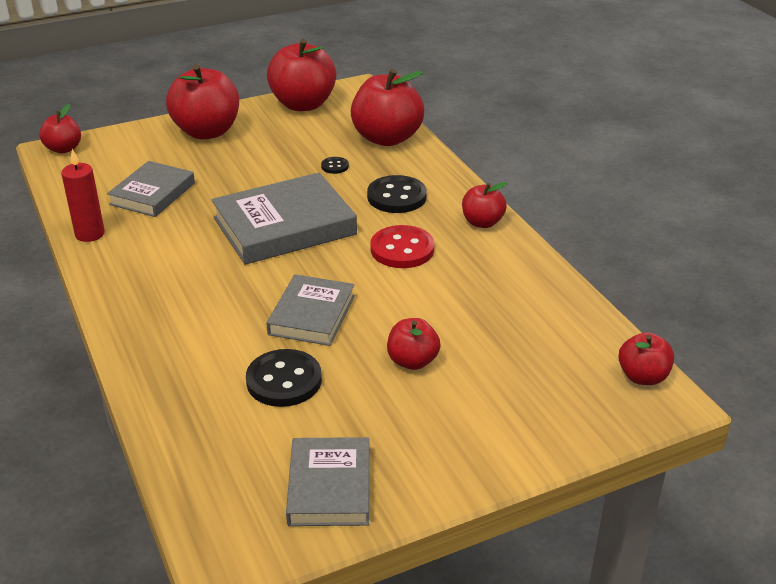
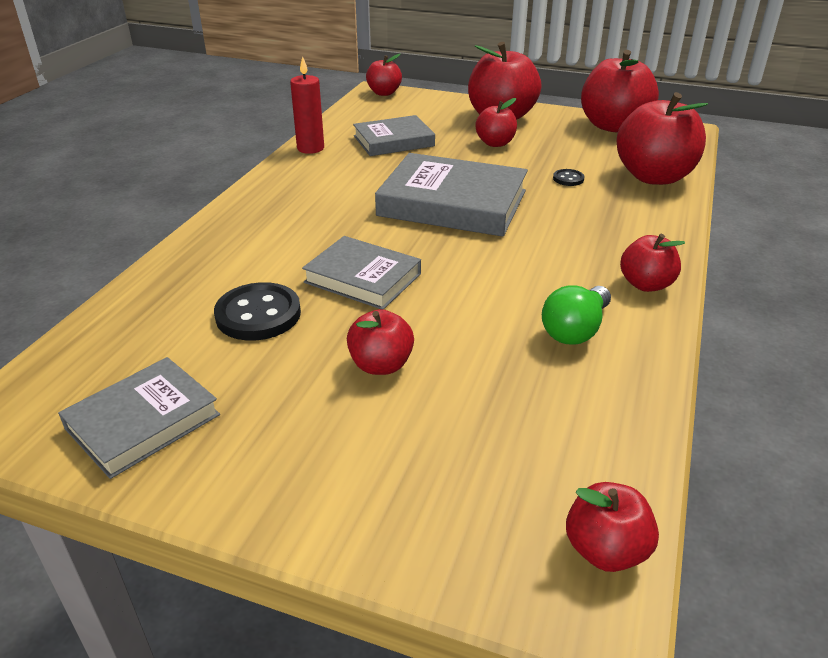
camera: 45 degrees right, 0 degrees up
grey book [267,274,355,346] -> grey book turned 60 degrees clockwise [302,236,421,310]
black button [367,175,427,213] -> none
red button [371,225,434,268] -> none
none -> red apple [475,98,517,147]
none -> green light bulb [542,286,611,345]

